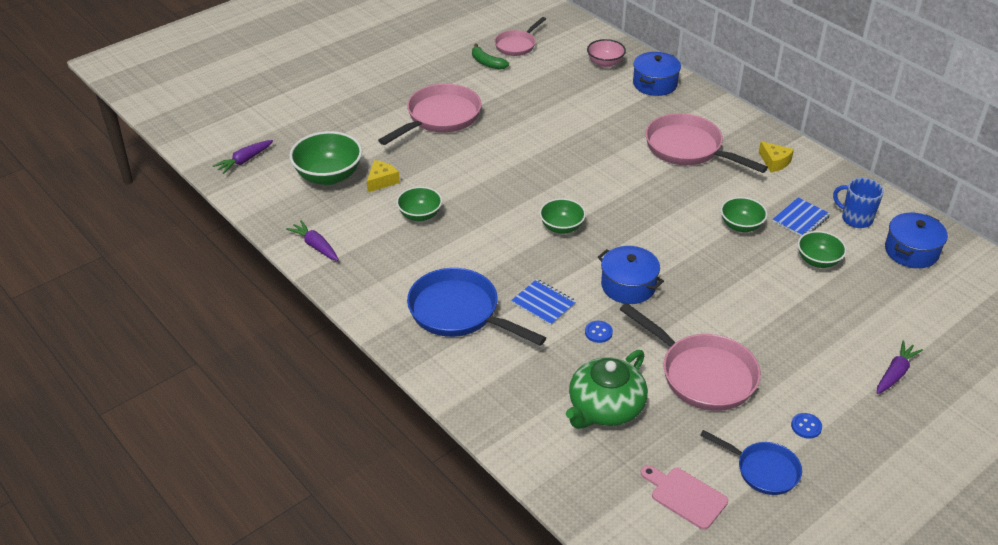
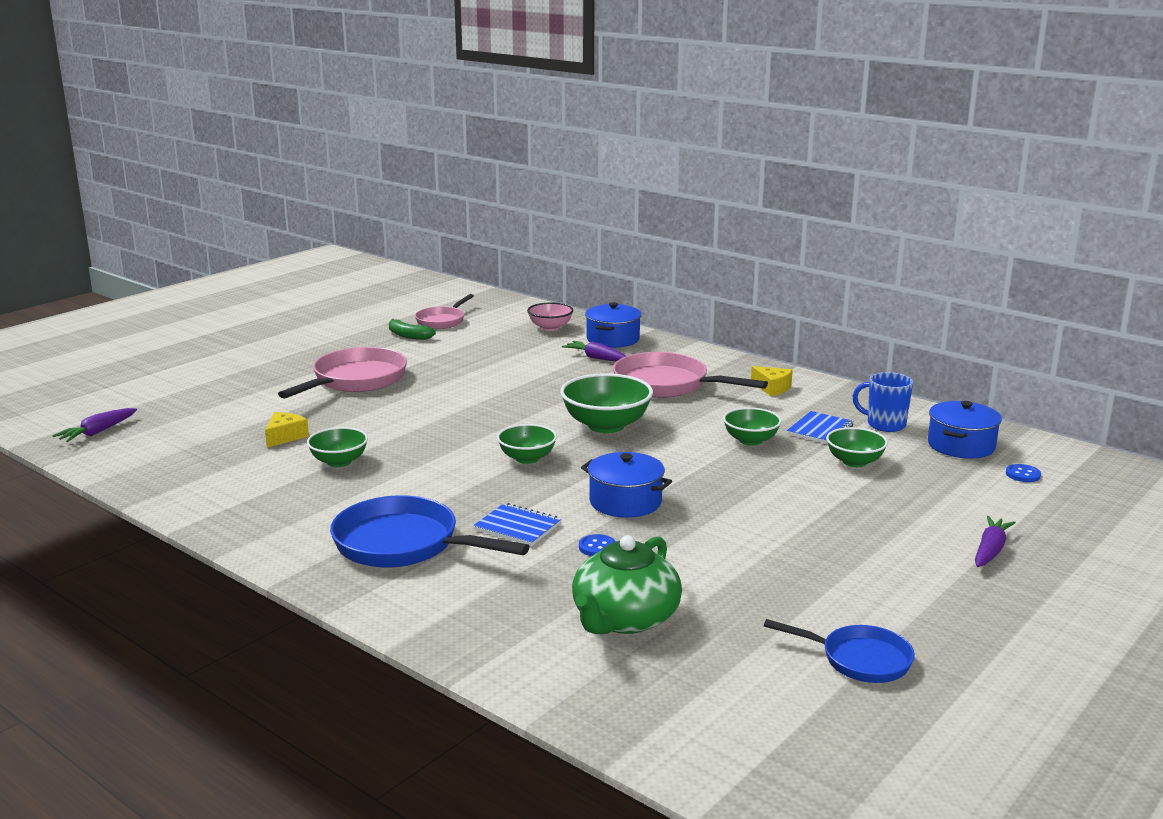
camera: 10 degrees left, 20 degrees down
purple carrot [286,220,339,261] -> purple carrot moved to [562,341,626,362]
green bowl [289,131,362,185] -> green bowl moved to [560,373,653,433]
pink pan [620,303,761,411] -> none
pink cutting board [641,465,728,530] -> none
blue button [791,413,822,439] -> blue button moved to [1006,464,1041,482]

